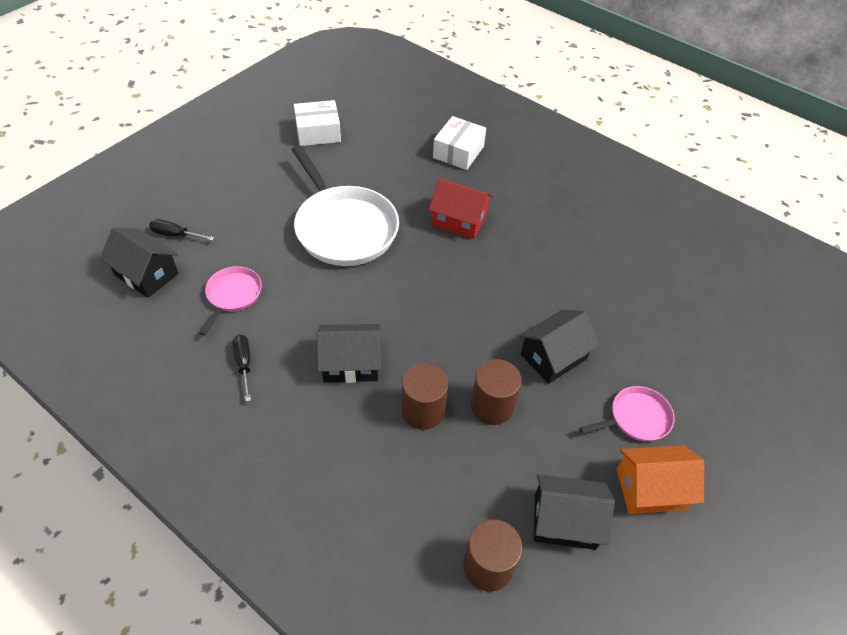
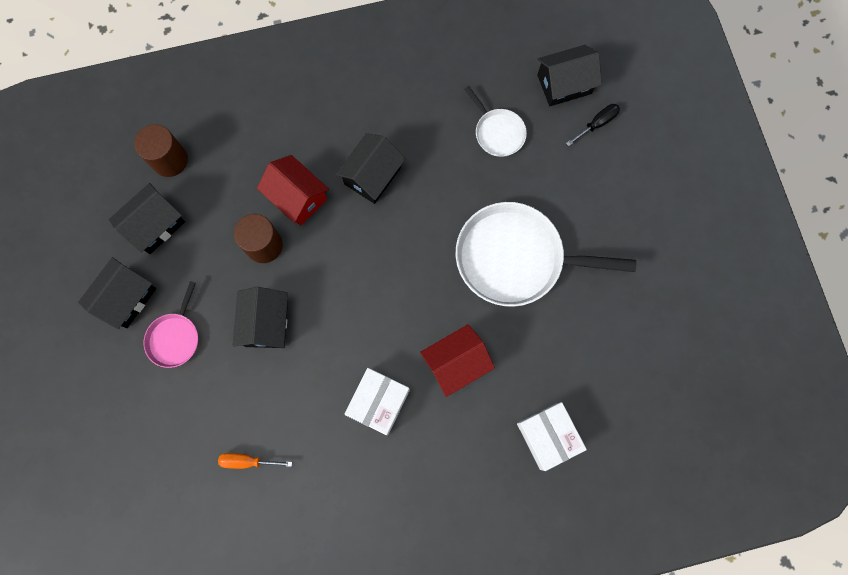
camera: 130 degrees right, 25 degrees up
pink pan [199,266,262,336] -> white pan [465,86,527,157]
black screwdriver [233,335,251,402] -> none
white box [294,100,341,146] -> white box moved to [345,368,410,435]
brown cylinder [401,363,448,430] -> red house [257,155,329,226]
orange house [617,445,704,514] -> black house [78,257,156,329]
none -> orange screwdriver [218,453,292,469]

